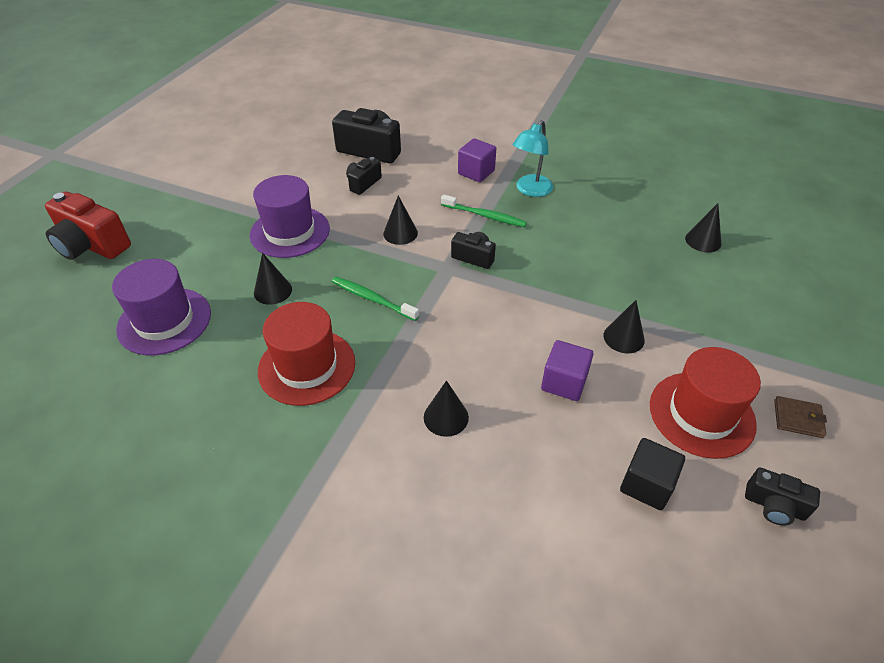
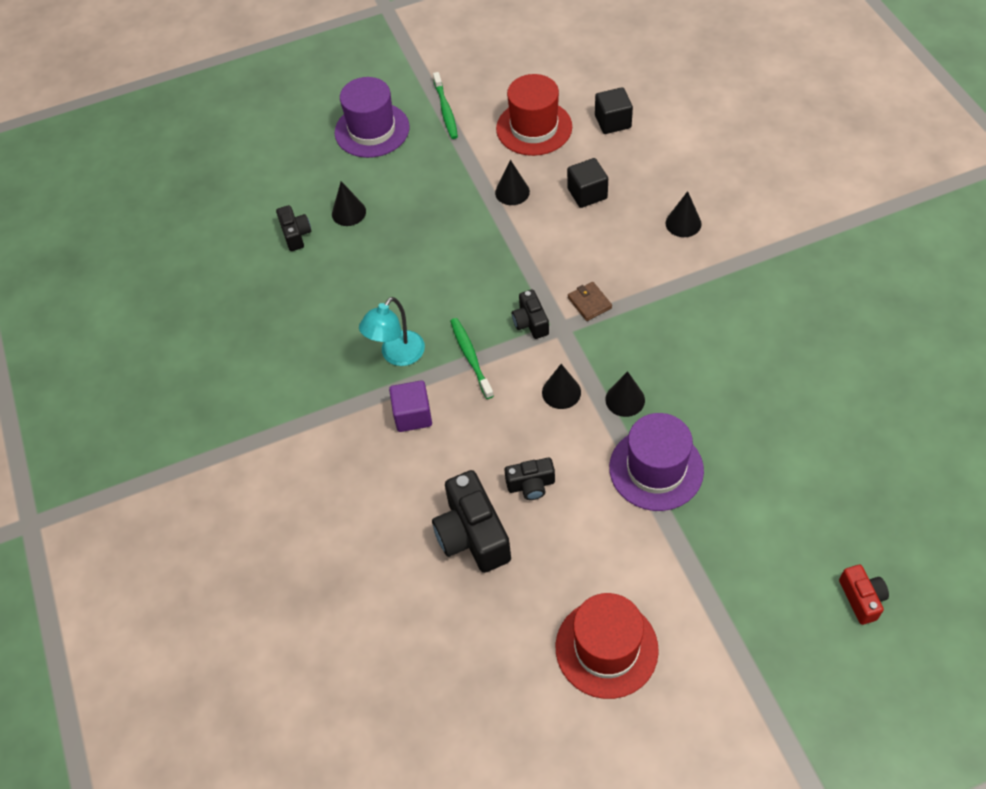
camera: 130 degrees left, 10 degrees up
red camera [45,192,131,260] -> red camera [839,565,889,625], size x0.55
purple hat [112,259,211,355] -> purple hat moved to [335,77,410,158]
black cone [254,253,292,305] -> black cone moved to [605,371,645,417]
red hat [258,302,355,406] -> red hat moved to [556,593,659,699]
green toothbrush [332,277,419,321] -> green toothbrush moved to [433,72,458,139]
turquoise lamp [512,120,553,197] -> turquoise lamp turned 135 degrees clockwise [359,297,425,366]
purple cube [541,340,594,401] -> black cube [567,158,608,208]
black camera [745,468,820,526] -> black camera moved to [276,205,311,251]
brown wallet [774,396,827,438] -> brown wallet moved to [568,282,612,321]

